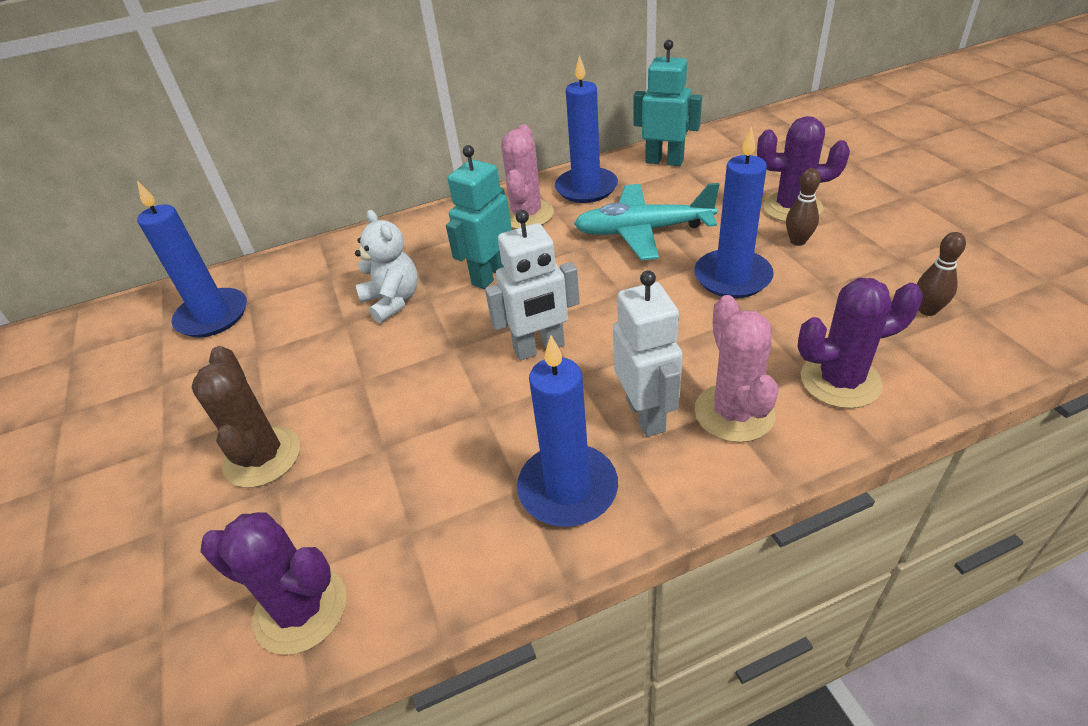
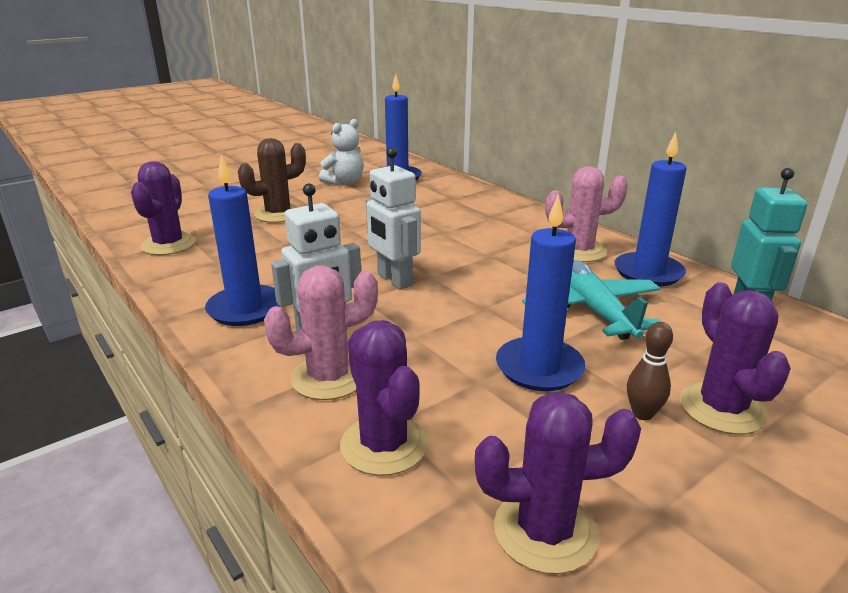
camera: 70 degrees right, 15 degrees down
white teddy bear [355,210,418,323] -> white teddy bear moved to [319,119,364,185]
turquoise robot [446,145,512,289] -> none
brown bowling pin [917,232,966,316] -> purple cactus [475,392,641,574]

